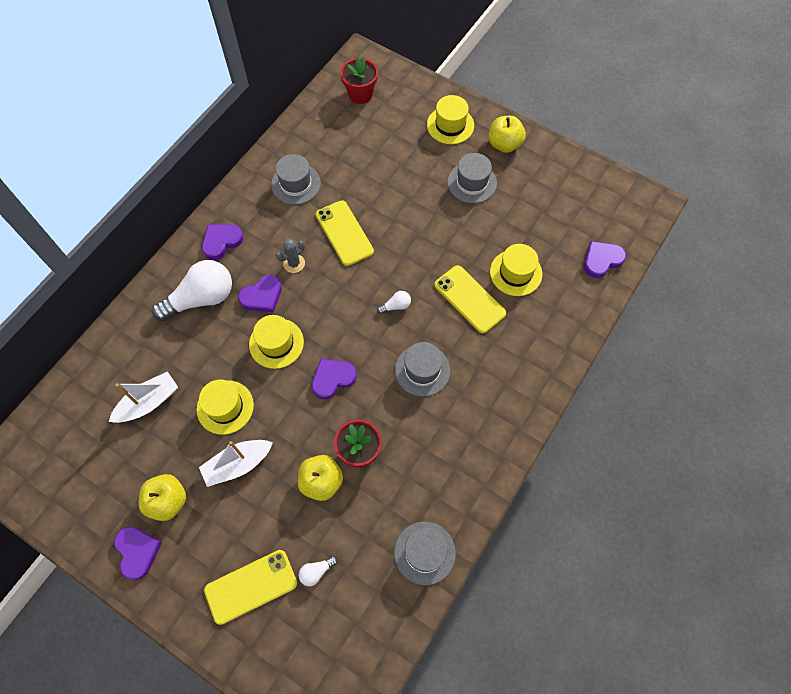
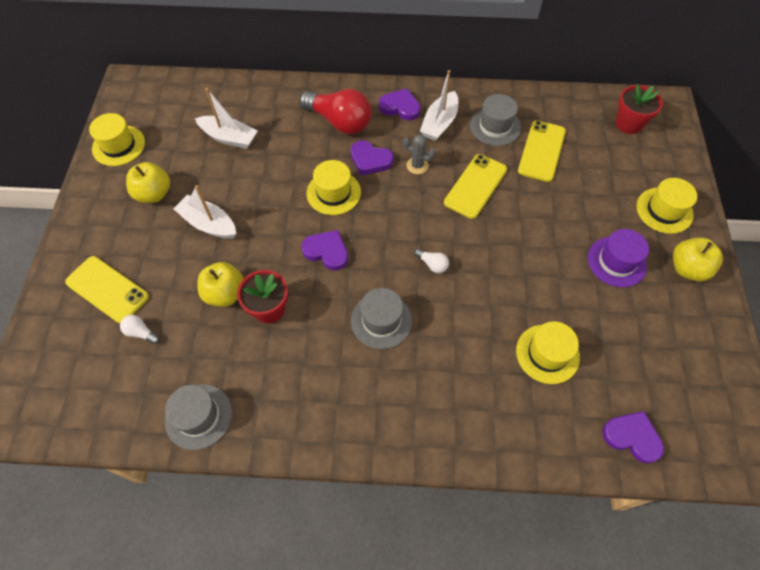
camera: 60 degrees right, 5 degrees down
purple heart [114,526,162,580] -> none
white light bulb [152,260,232,321] -> red light bulb [300,89,372,134]
yellow hat [197,380,254,435] -> yellow hat moved to [89,113,145,166]
yellow phone [434,265,506,334] -> yellow phone moved to [518,120,566,182]
grey hat [448,153,497,203] -> purple hat [588,229,649,287]
none -> white boat [420,70,458,141]

